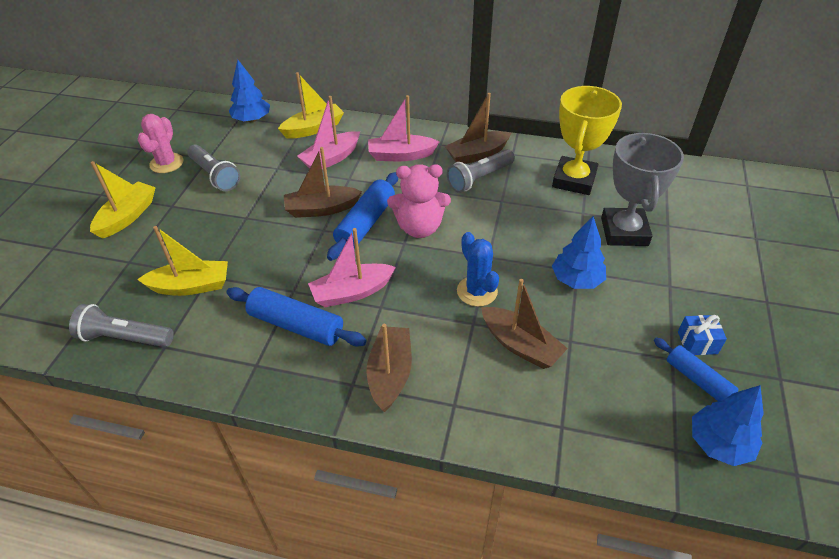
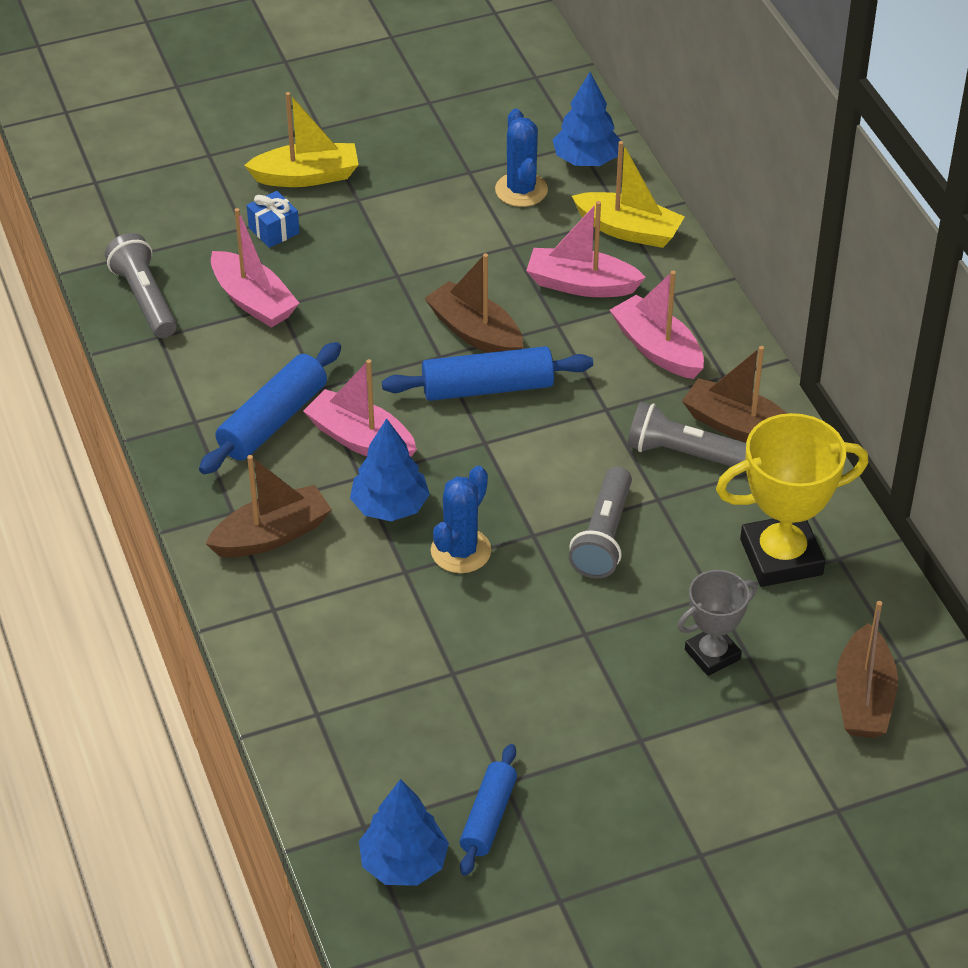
camera: 55 degrees right, 0 degrees up
pink cactus [137,114,183,173] -> none
yellow boat [137,226,228,296] -> pink boat [211,208,299,328]
grey flashlight [187,144,241,191] -> grey flashlight moved to [569,466,632,578]
blue rolling pin [226,287,367,347] -> blue rolling pin turned 45 degrees clockwise [199,342,341,474]
pink teddy bear [387,164,451,238] -> none
brown boat [481,279,568,369] -> brown boat moved to [836,601,898,738]
blue tree [552,216,606,289] -> blue tree moved to [350,418,430,521]
grey trophy [601,133,684,246] -> grey trophy [678,570,757,676], size x0.59
blue gift [678,315,727,355] -> blue gift moved to [247,191,300,248]
none -> blue cactus [495,109,548,207]

